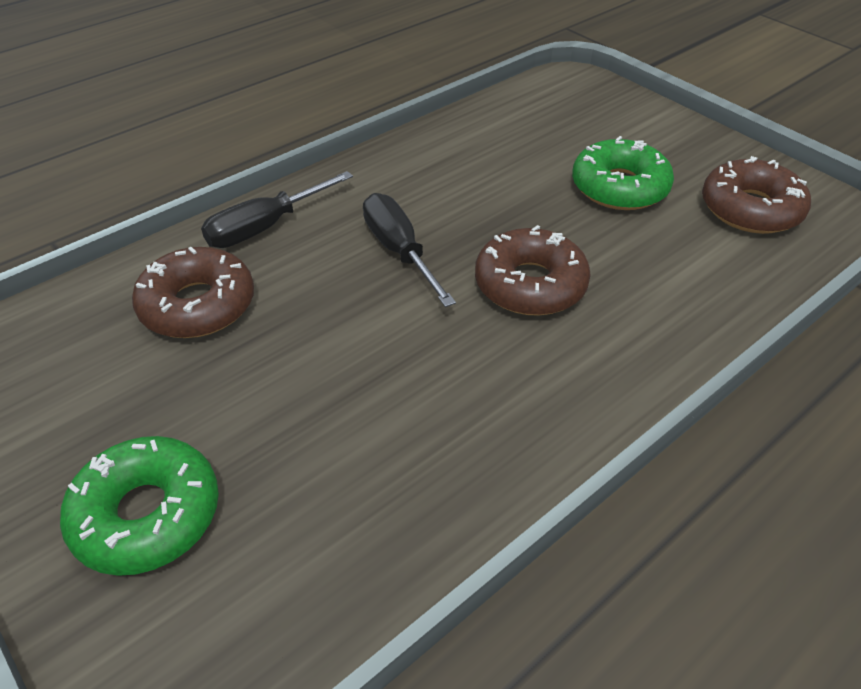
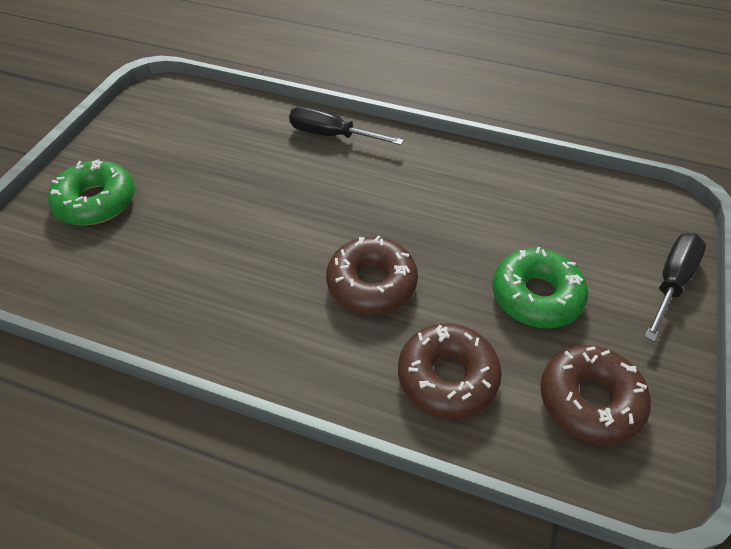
camera: 60 degrees right, 5 degrees up
brown donut [132,247,254,338] -> brown donut moved to [398,324,502,419]
black screwdriver [363,193,456,307] -> black screwdriver moved to [645,233,706,342]

